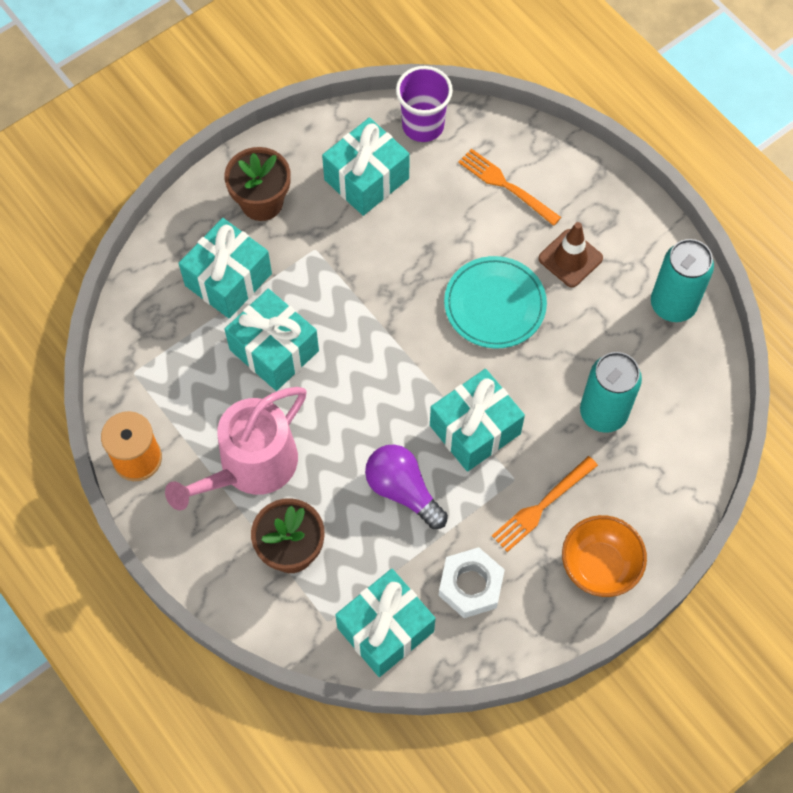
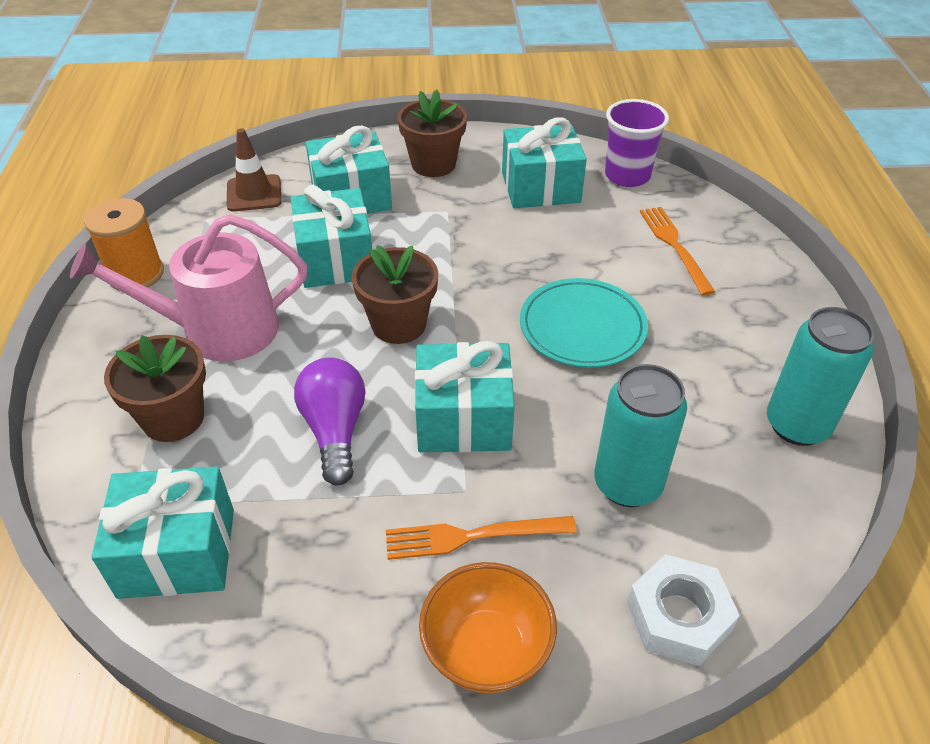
camera: 35 degrees right, 20 degrees down
white nut [438,547,505,618] -> white nut moved to [627,554,740,666]
brown traffic cone [538,222,603,287] -> brown traffic cone moved to [227,128,282,212]
none -> brown flower pot [352,245,438,344]

